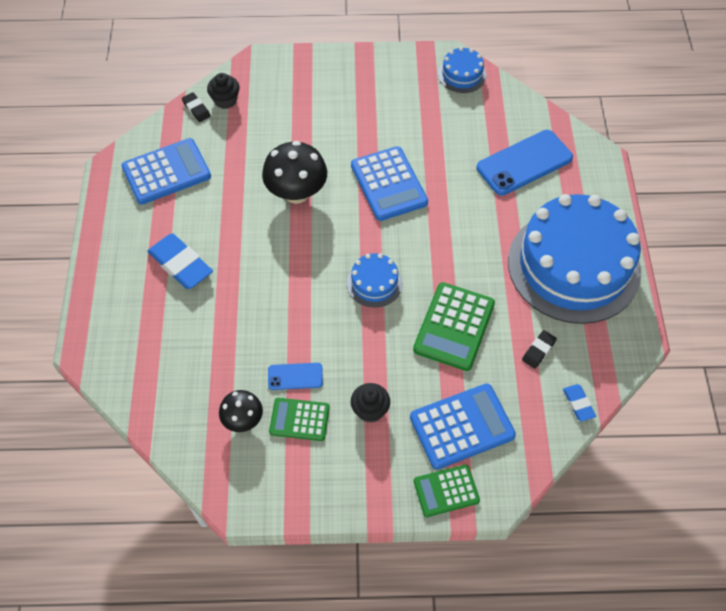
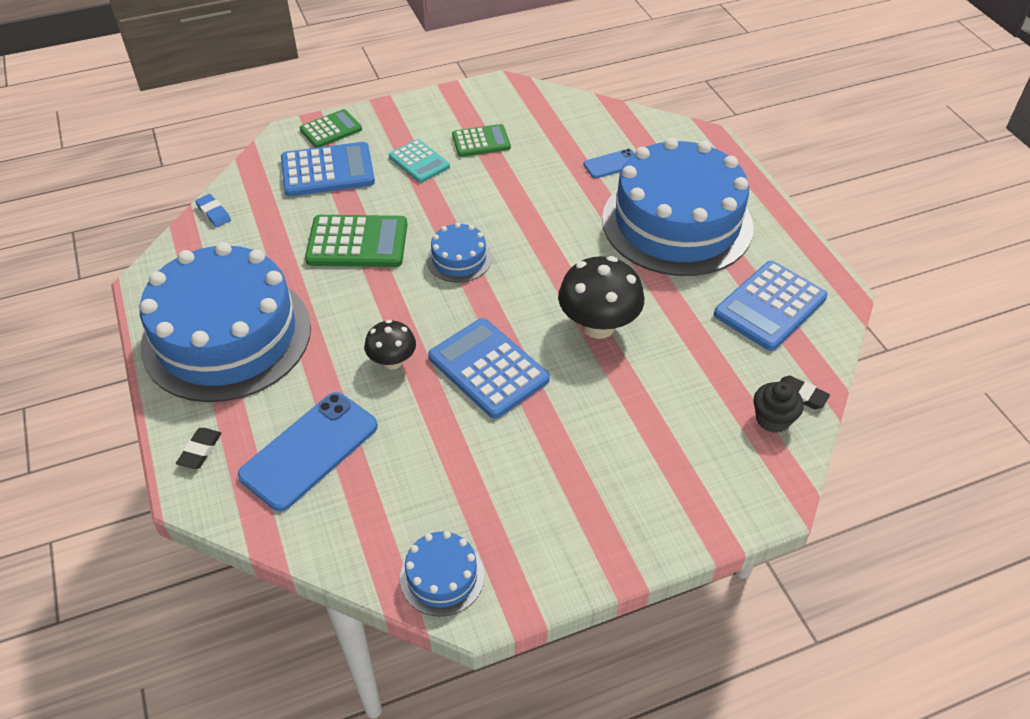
camera: 160 degrees right, 10 degrees down
blue eraser [147,233,213,289] -> blue cake [602,137,753,276]
black mushroom [219,390,263,432] -> black mushroom moved to [364,320,416,370]
blue phone [268,363,323,390] -> blue phone moved to [583,149,635,178]
black cupcake [351,383,390,423] -> turquoise calculator [389,139,450,183]
blue calculator [410,383,516,470] -> blue calculator turned 150 degrees counterclockwise [281,142,375,197]
green calculator [413,282,495,371] -> green calculator turned 90 degrees clockwise [305,215,407,267]
black eraser [522,330,557,369] -> black eraser moved to [176,428,221,469]

